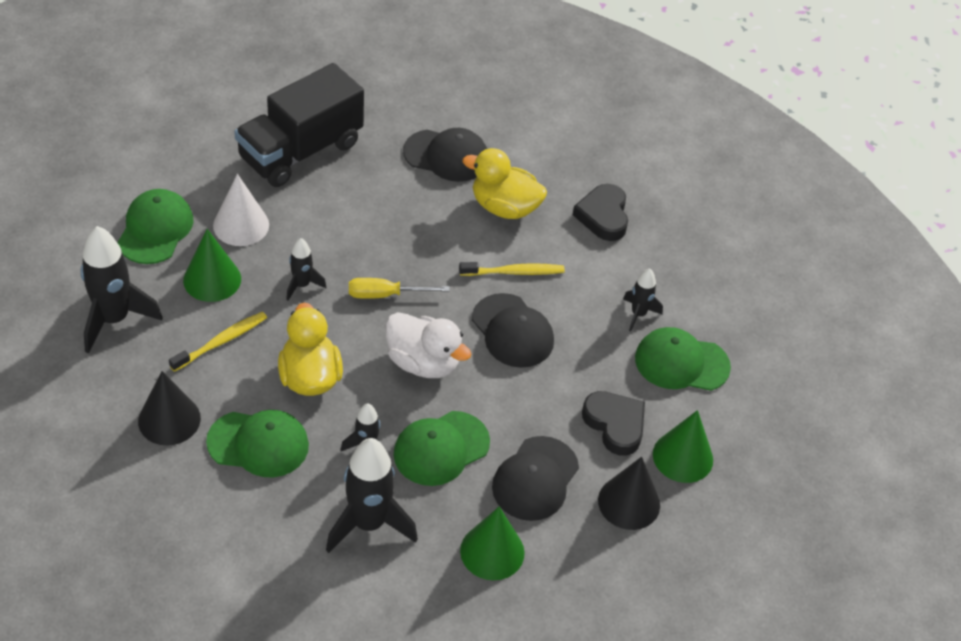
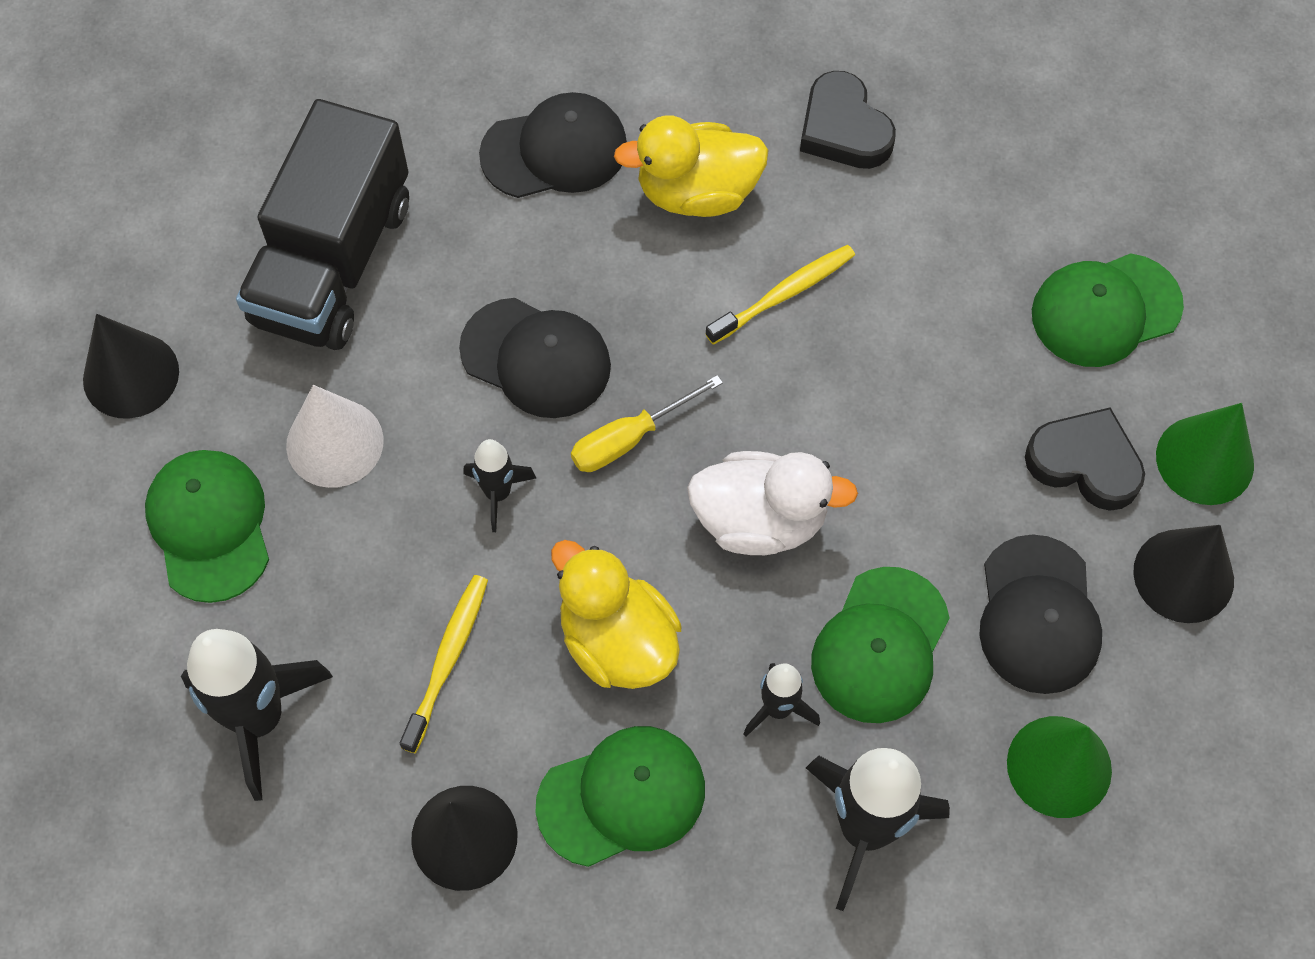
camera: 25 degrees left, 15 degrees up
green cone [183,229,241,302] -> none
black cap [472,293,554,368] -> black cap moved to [459,298,611,418]
black rocket [623,268,663,332] -> none
none -> black cone [83,314,179,419]

